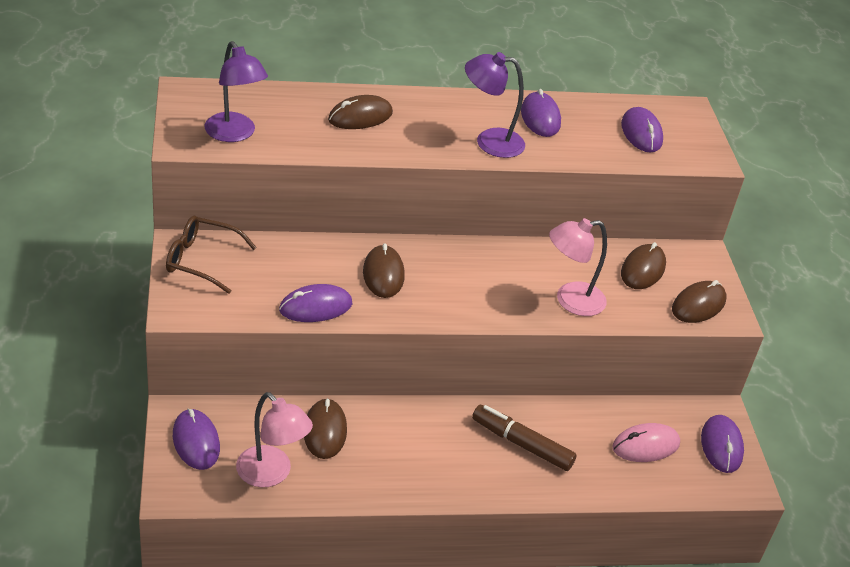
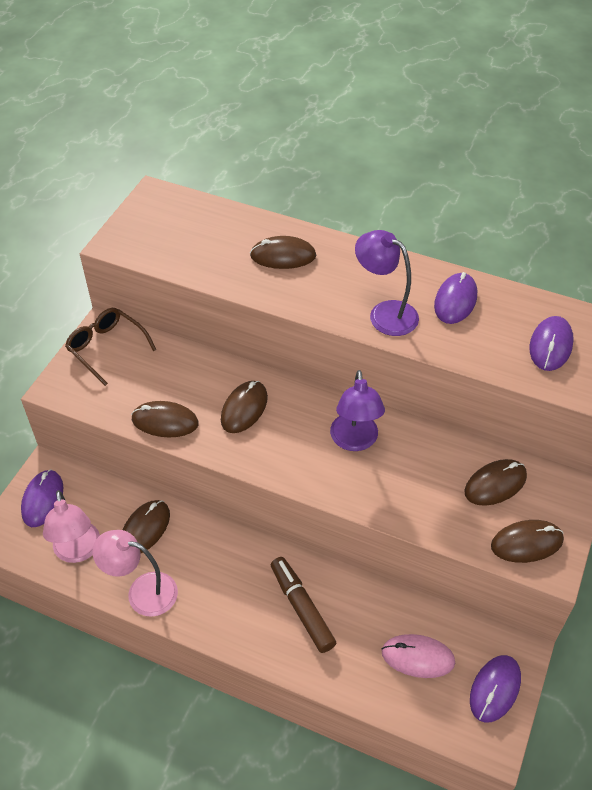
camera: 35 degrees right, 10 degrees up
purple lamp [204,41,268,142] -> purple lamp moved to [330,370,385,451]
purple mouse [279,284,352,322] -> brown mouse [131,401,199,437]
pink lamp [549,218,607,316] -> pink lamp moved to [92,530,178,617]

